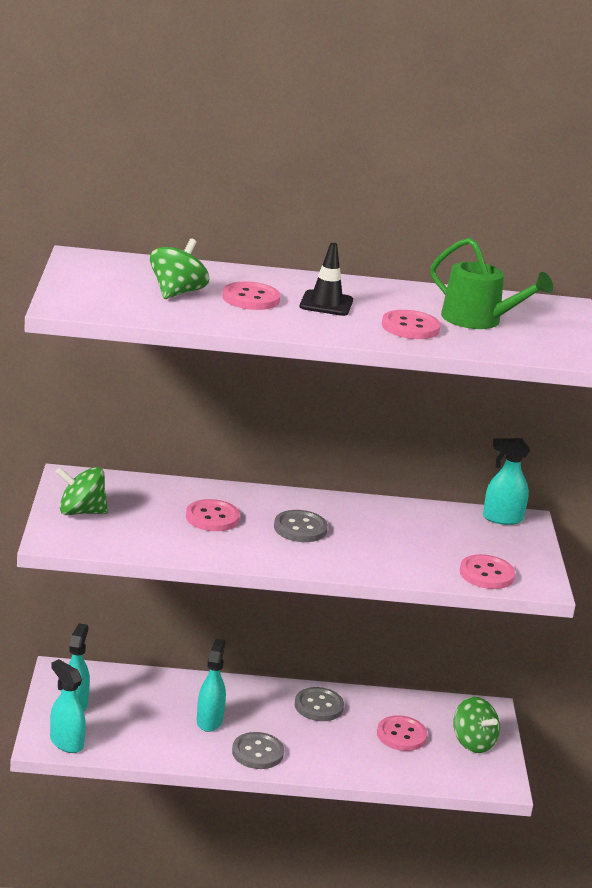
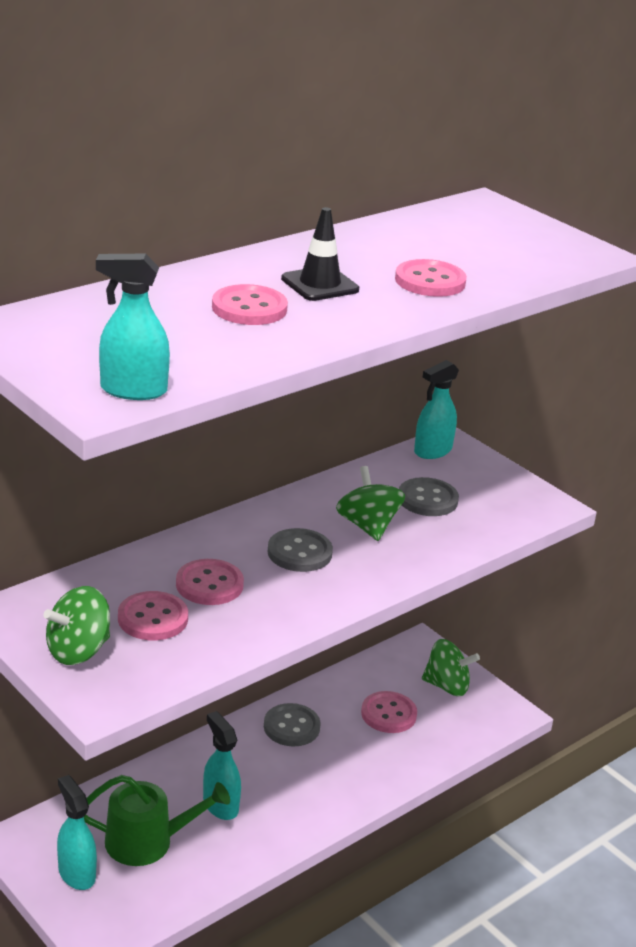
camera: 40 degrees left, 5 degrees up
turquoise spray bottle [50,659,86,753] -> turquoise spray bottle moved to [96,254,170,400]
green spinning top [150,239,209,299] -> green spinning top moved to [336,466,405,541]
grey button [232,732,284,769] -> grey button moved to [399,477,459,516]
green watering can [430,238,553,329] -> green watering can moved to [84,775,230,866]
pink button [460,554,515,589] -> pink button moved to [118,591,188,640]

